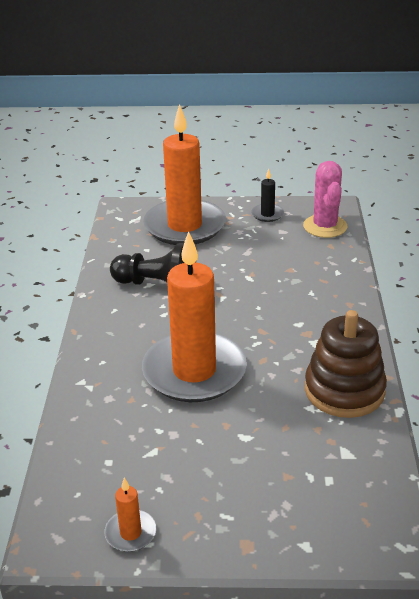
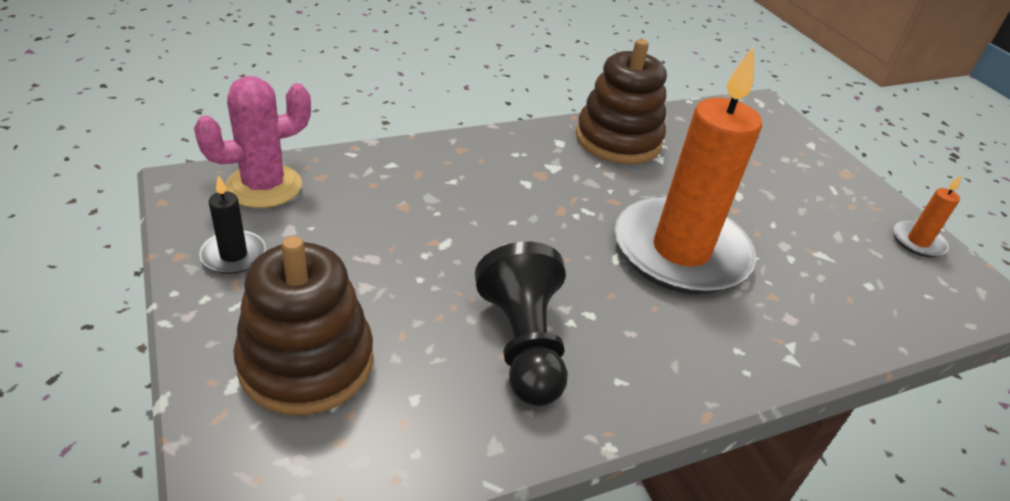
camera: 120 degrees left, 5 degrees up
orange candle [143,104,226,245] -> brown stacking toy [234,236,373,415]

